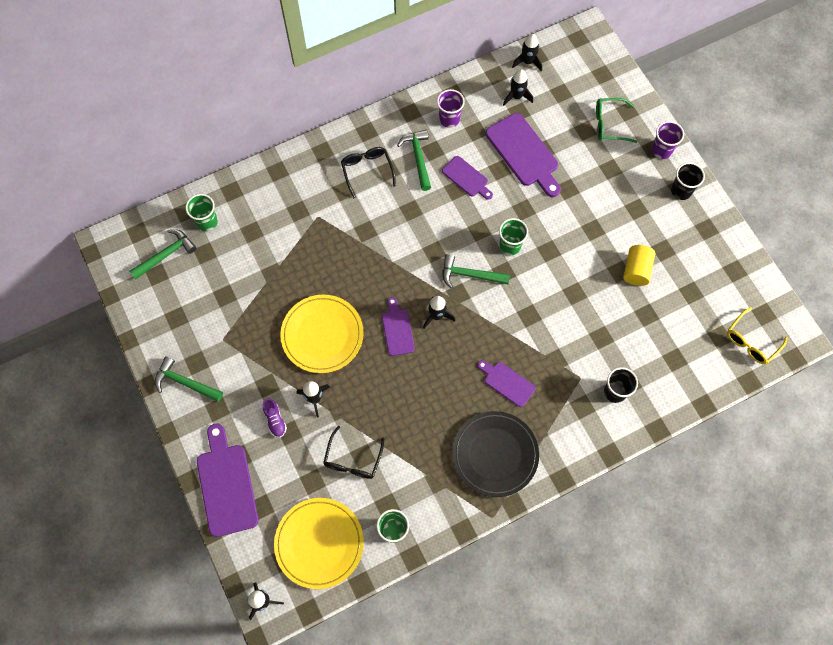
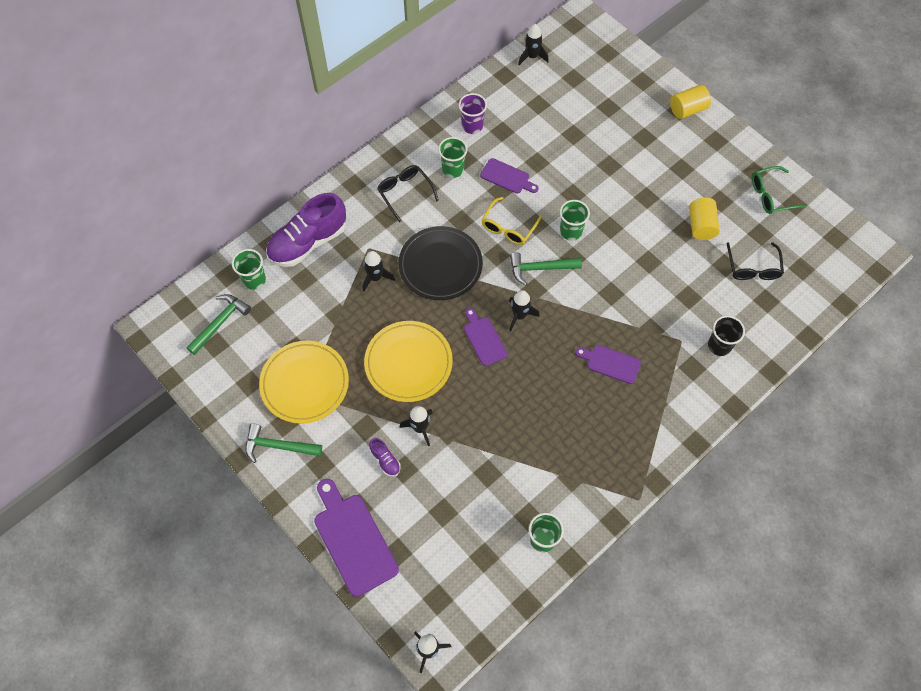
camera: 15 degrees left, 5 degrees down
yellow plate [274,498,364,589] -> yellow plate moved to [259,341,349,424]
black glasses [323,426,384,479] -> black glasses moved to [726,242,784,280]
green hammer [397,130,431,191] -> green cup [438,137,468,178]
black plate [452,411,539,497] -> black plate moved to [398,226,483,300]
purple cutting board [486,113,561,197] -> none
black rocket [503,69,533,106] -> black rocket moved to [363,251,395,292]
green glasses [596,98,637,143] -> green glasses moved to [752,166,806,214]
purple cup [652,121,684,159] -> yellow cylinder [670,85,711,119]
black cup [671,162,705,200] -> none
yellow glasses [727,307,788,364] -> yellow glasses moved to [482,197,542,245]
none -> purple shoe [266,193,346,267]

